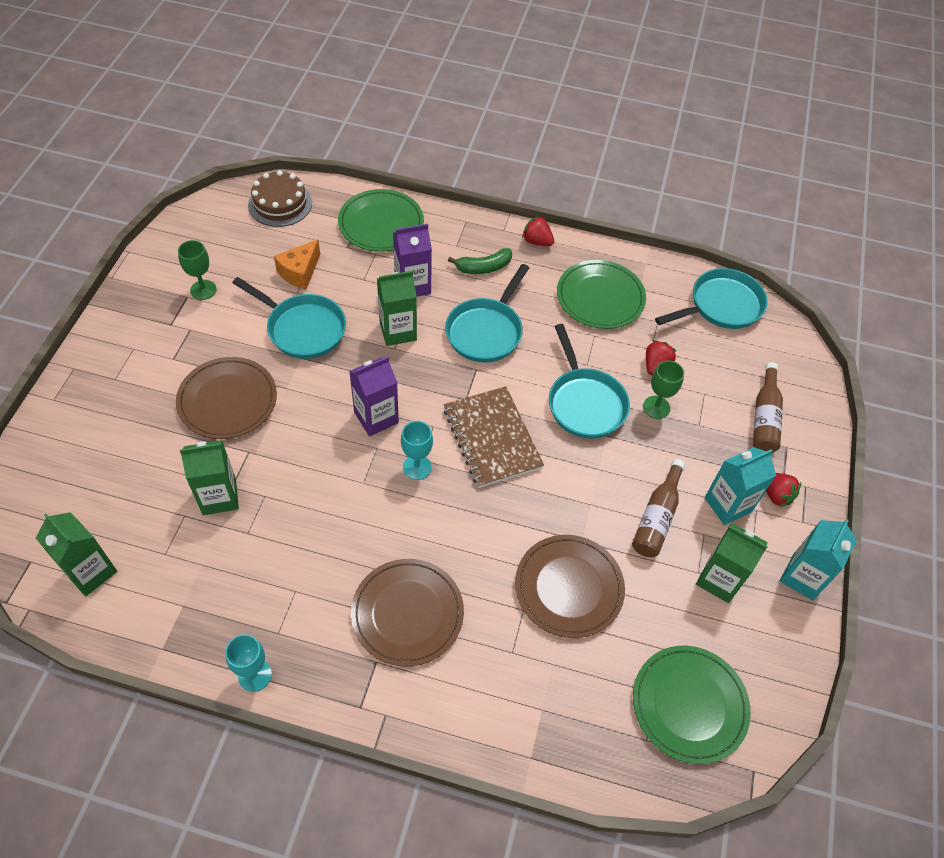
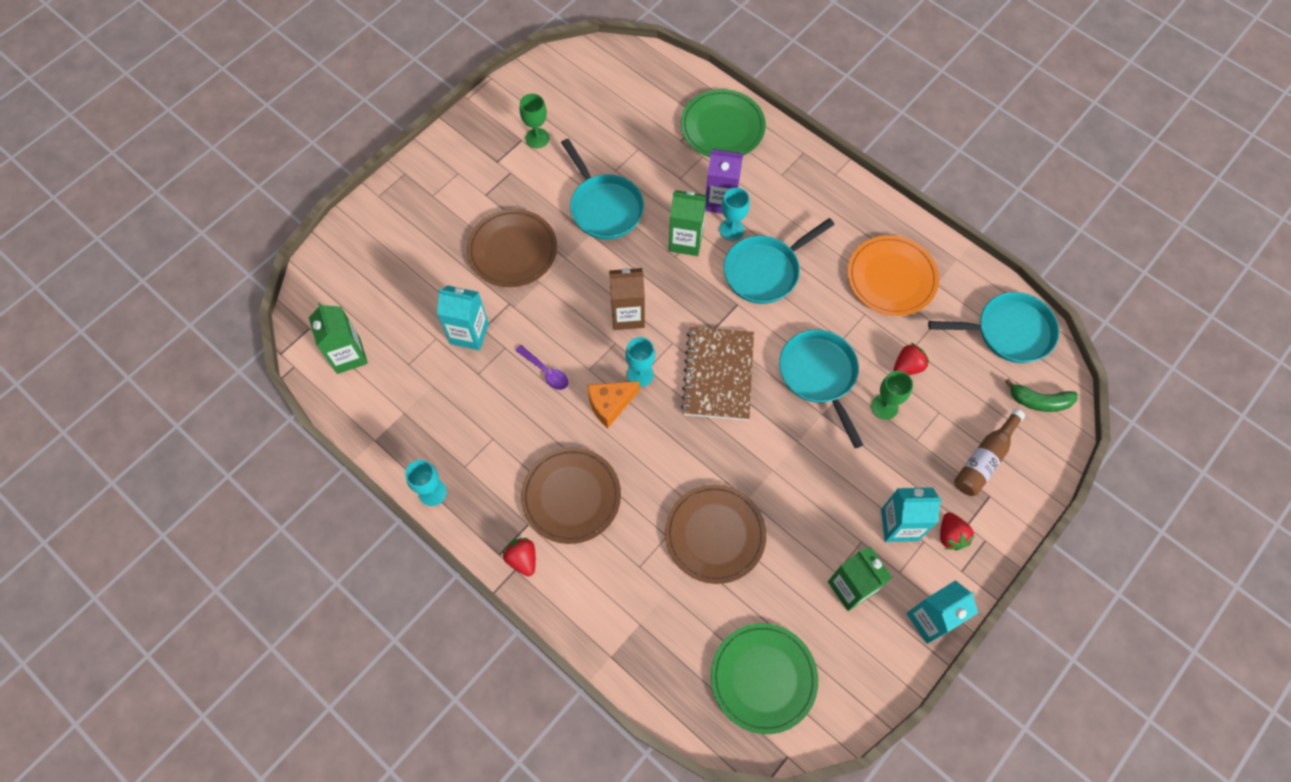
camera: 30 degrees right, 10 degrees up
green carton [180,440,239,515] -> turquoise carton [437,285,489,350]
brown cake [248,170,312,227] -> none
orange cheese [274,239,320,289] -> orange cheese moved to [587,381,640,428]
purple carton [349,356,399,436] -> brown carton [609,268,645,330]
green banana [448,248,512,274] -> green banana moved to [1005,378,1078,412]
red strawberry [522,216,554,246] -> red strawberry moved to [503,538,536,576]
turquoise pan [549,324,630,438] -> turquoise pan turned 150 degrees clockwise [779,329,863,448]
green plate [557,260,646,329] -> orange plate [848,235,939,316]
brown bottle [632,459,685,557] -> none
none -> purple spoon [515,345,569,390]
none -> turquoise goblet [719,188,750,241]

